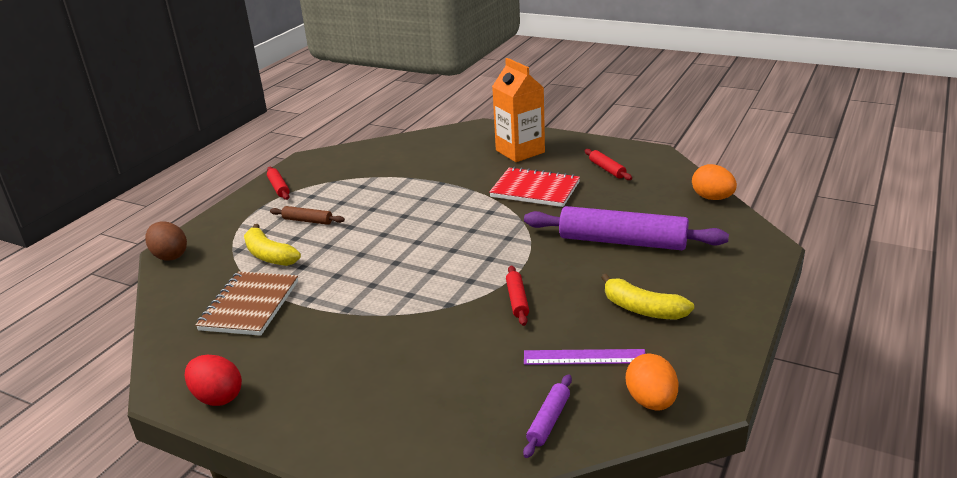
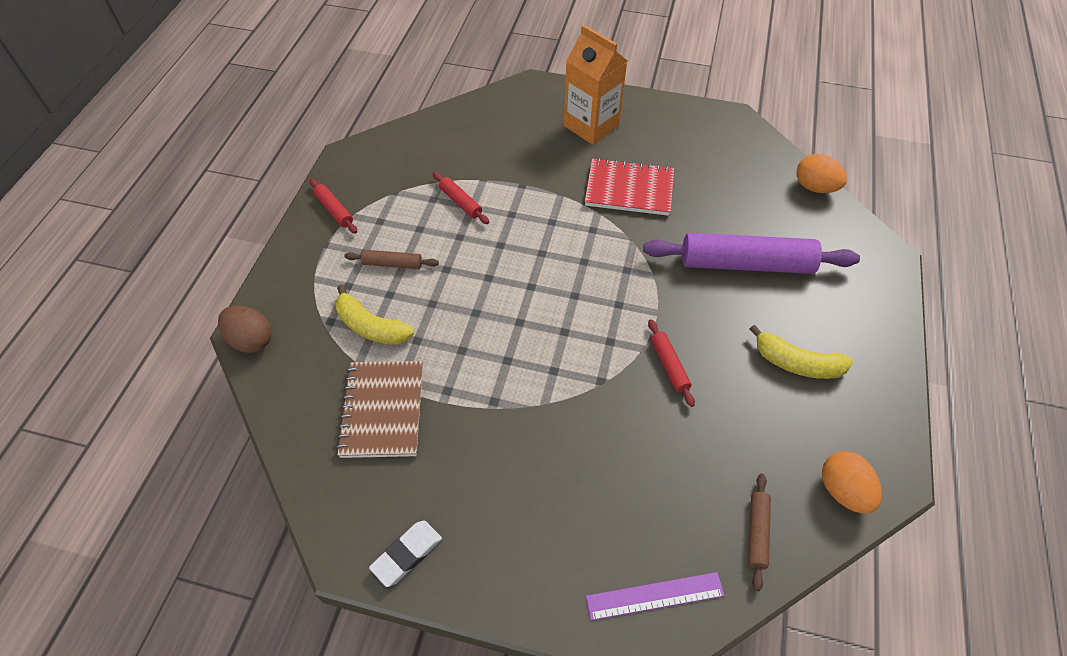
camera: 15 degrees left, 25 degrees up
red egg [185,355,242,406] -> white eraser [369,521,442,587]
purple rolling pin [523,374,572,458] -> brown rolling pin [748,473,771,591]
purple ruler [524,349,646,365] -> purple ruler moved to [586,572,725,621]
red rolling pin [584,149,632,180] -> red rolling pin moved to [433,172,489,224]

